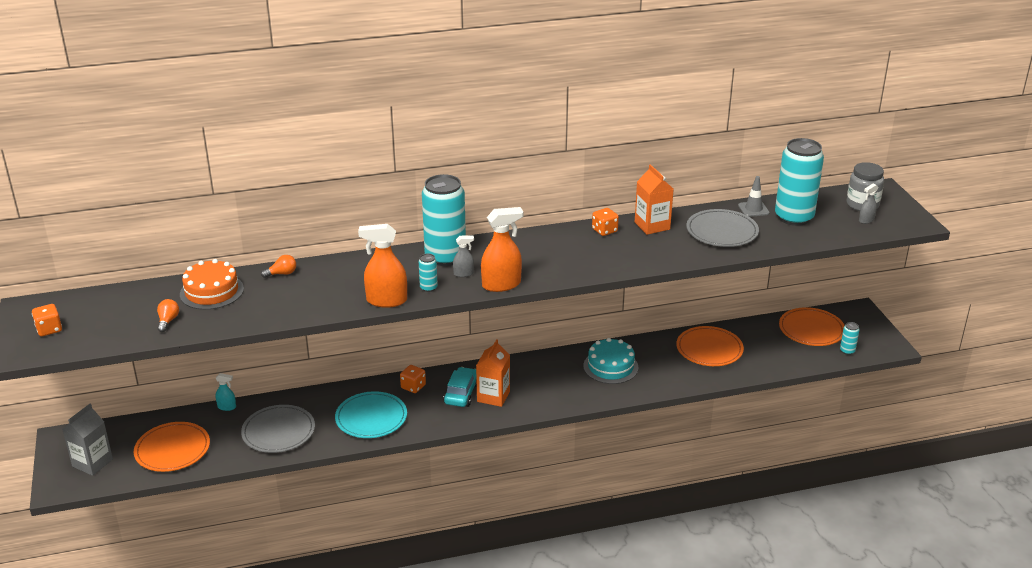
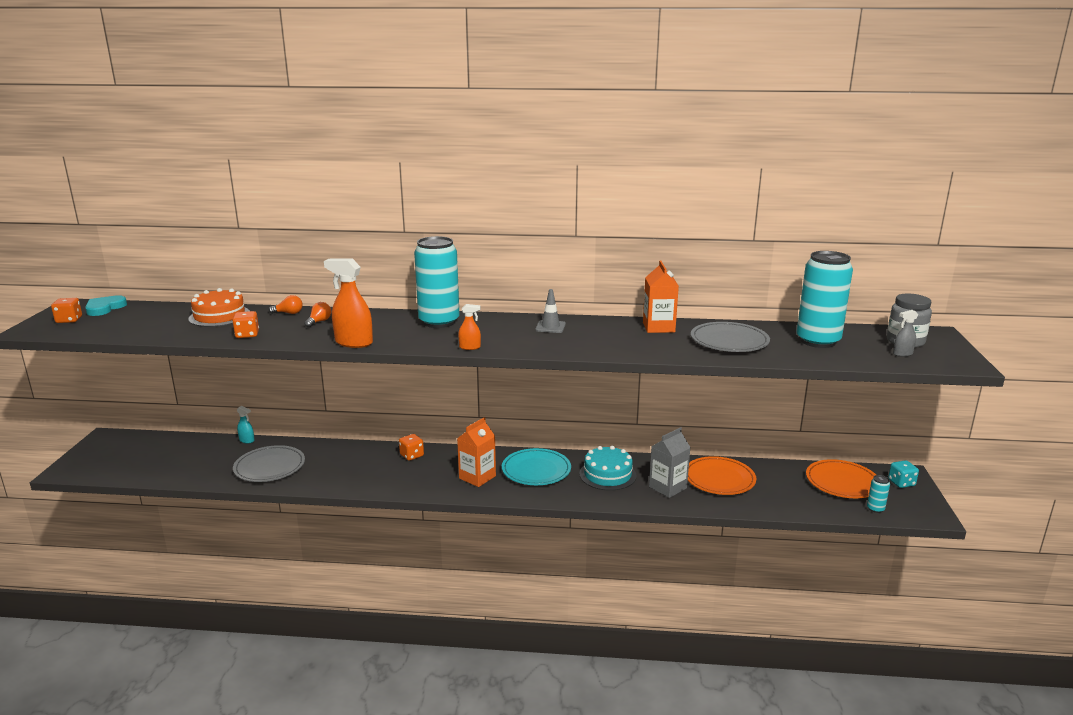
camera: 20 degrees right, 10 degrees down
grey carton [62,404,113,476] -> grey carton moved to [649,427,691,498]
orange plate [134,422,210,472] -> none
orange light bulb [157,299,179,332] -> orange light bulb moved to [304,302,331,328]
turquoise plate [335,391,407,438] -> turquoise plate moved to [502,448,571,485]
turquoise can [419,253,438,292] -> none
turquoise car [443,367,477,407] -> none
grey spray bottle [453,235,474,277] -> none
orange spray bottle [481,207,523,292] -> orange spray bottle [458,304,481,350], size x0.51
orange dice [592,208,619,236] -> orange dice moved to [232,311,259,338]
grey traffic cone [738,176,770,217] -> grey traffic cone moved to [535,289,566,333]
none -> turquoise heart [85,295,127,316]
none -> turquoise dice [888,460,919,488]

